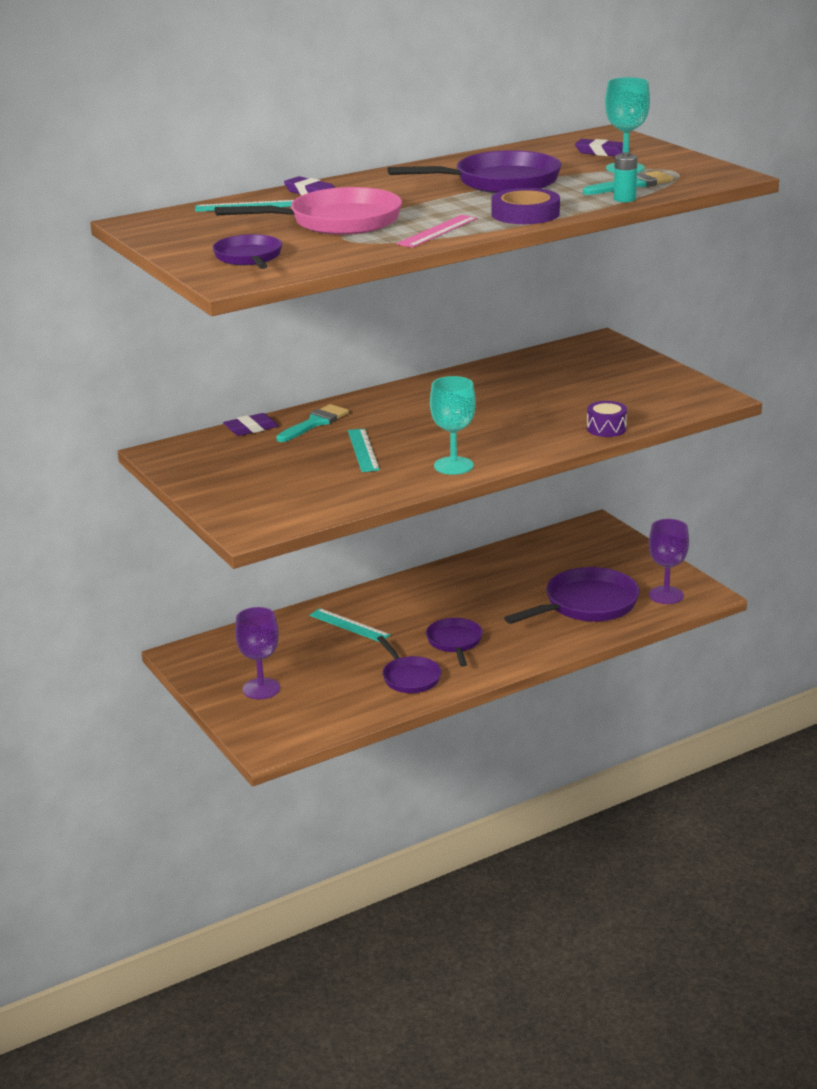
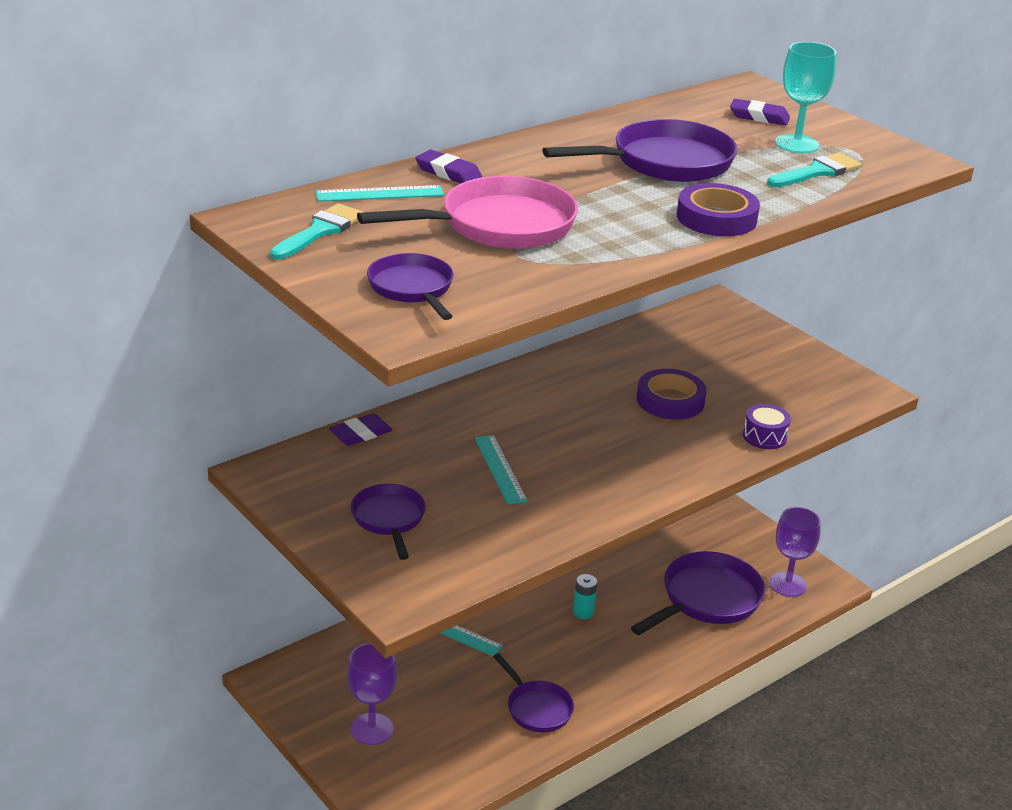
camera: 10 degrees left, 5 degrees up
turquoise brush [276,404,349,442] -> turquoise brush moved to [270,203,364,260]
pink ruler [396,215,477,248] -> none
purple pan [426,618,483,667] -> purple pan moved to [351,484,426,560]
turquoise goblet [430,376,476,475] -> none
turquoise battery [614,152,638,202] -> turquoise battery moved to [573,574,597,619]
none -> purple tape [637,369,707,420]

